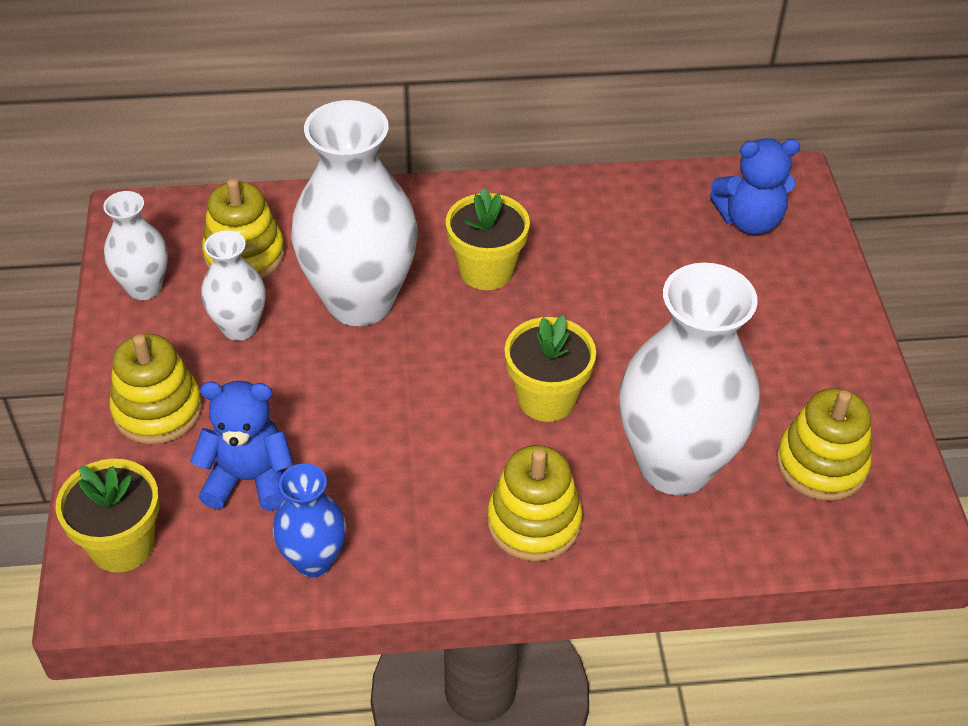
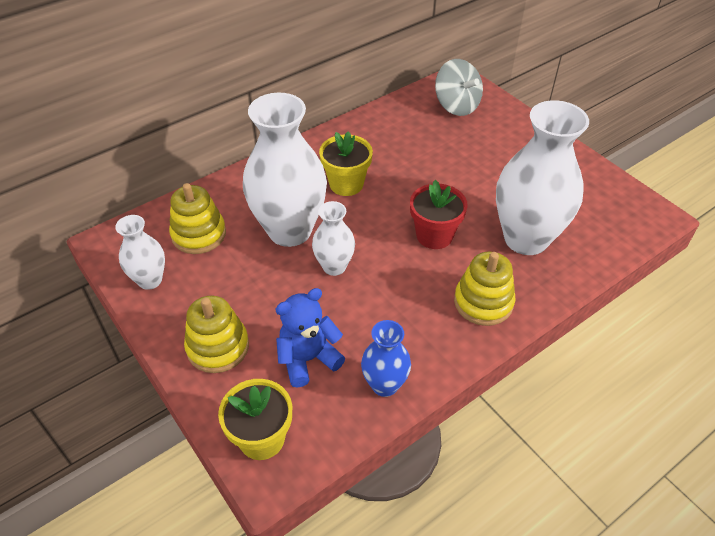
camera: 30 degrees left, 0 degrees up
white vase [201,231,266,341] -> white vase moved to [312,201,355,276]
yellow flower pot [505,315,596,422] -> red flower pot [410,180,468,249]
blue teddy bear [710,138,800,235] -> grey spinning top [435,59,483,116]
yellow stacking toy [777,388,872,501] -> none

